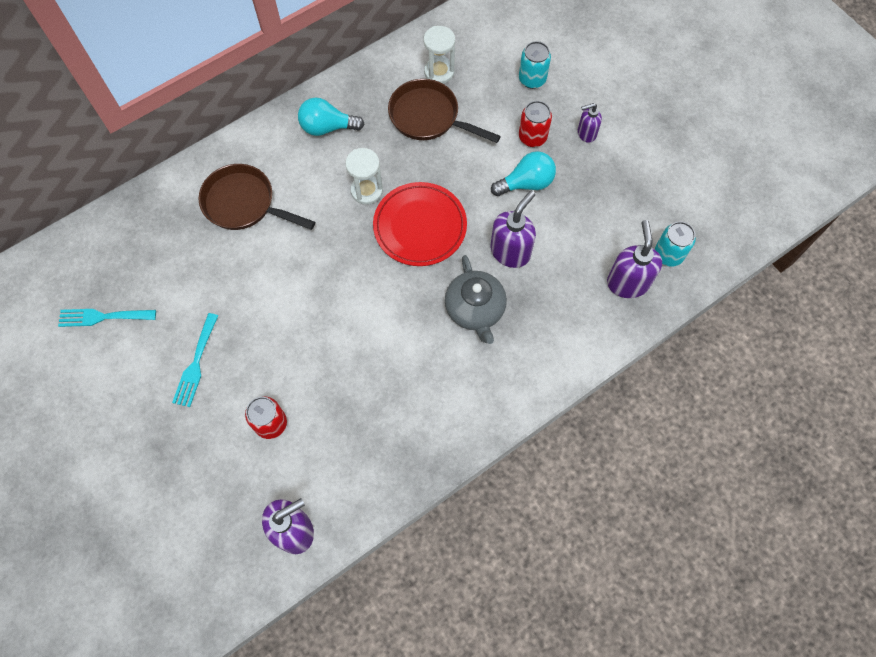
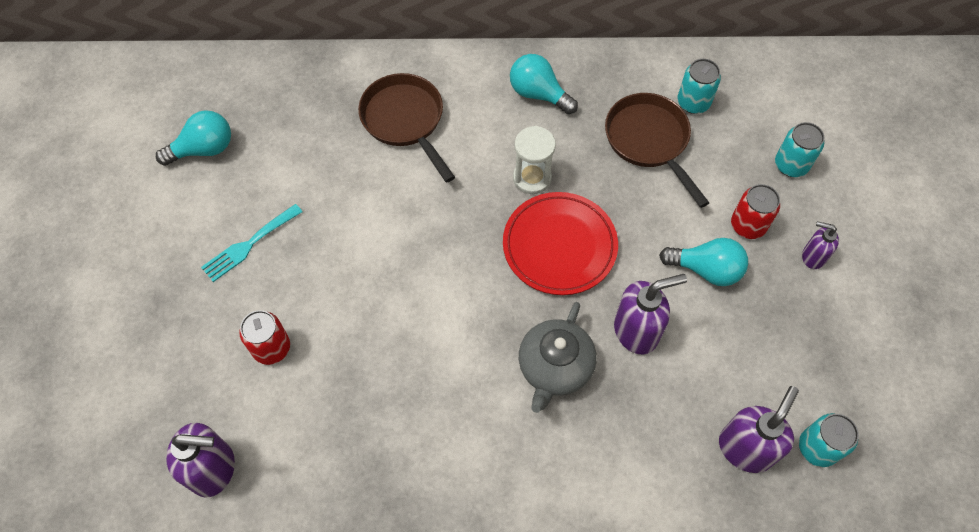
camera: 35 degrees right, 5 degrees down
turquoise fork [58,309,156,327] -> turquoise light bulb [156,110,231,166]
white hourglass [424,26,455,84] -> turquoise can [677,59,721,114]

